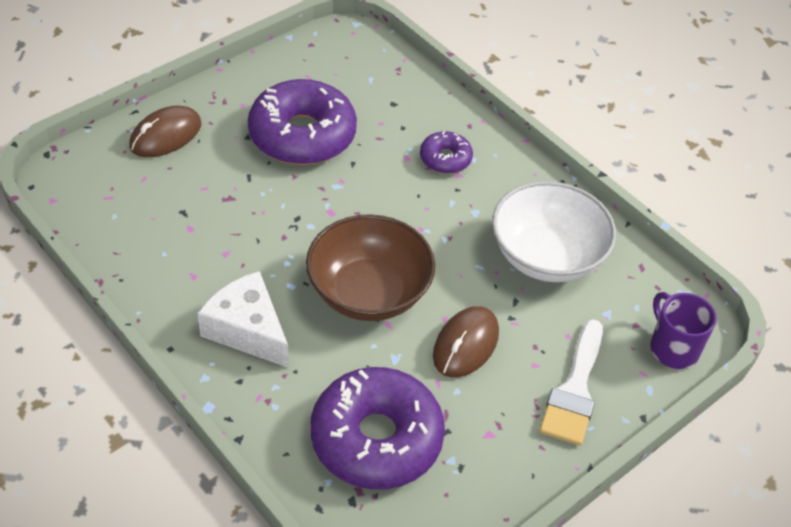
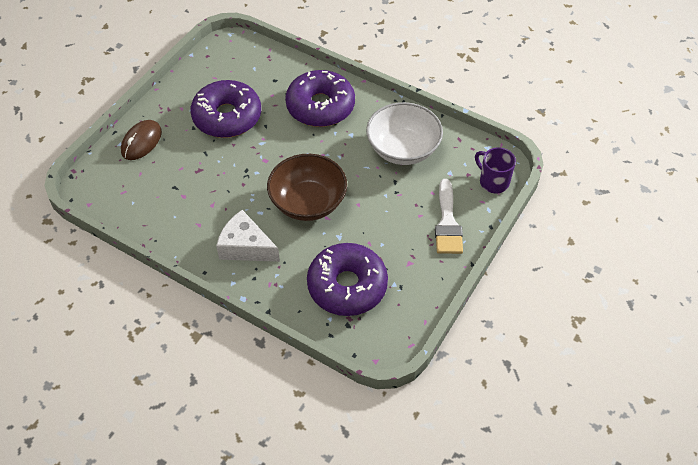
camera: 15 degrees left, 5 degrees up
purple donut [420,131,473,174] -> purple donut [285,70,355,127], size x2.05
brown mouse [433,306,499,378] -> none

